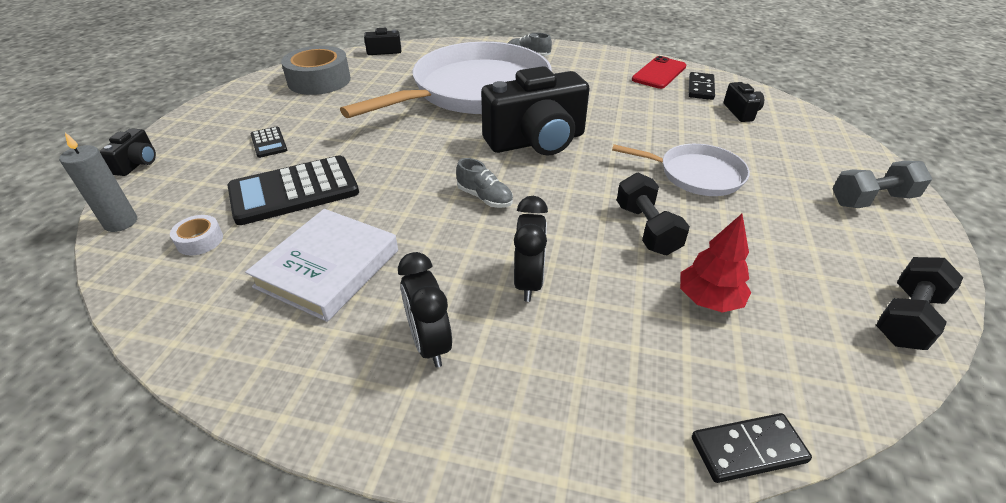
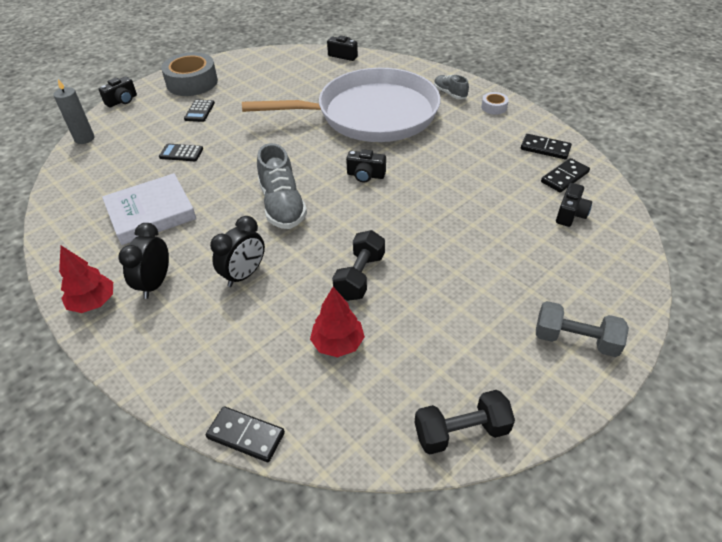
camera: 35 degrees right, 5 degrees up
white tape [170,215,223,255] -> white tape moved to [481,92,509,115]
black calculator [228,155,359,225] -> black calculator [159,143,203,161], size x0.47
grey tape [281,46,351,95] -> grey tape moved to [161,52,218,96]
grey shoe [456,158,513,208] -> grey shoe [257,143,307,229], size x1.78
black camera [481,66,589,156] -> black camera [346,149,386,183], size x0.44
white pan [612,144,750,196] -> none
red phone [632,56,686,89] -> black domino [521,134,572,159]
none -> red tree [59,246,113,313]

